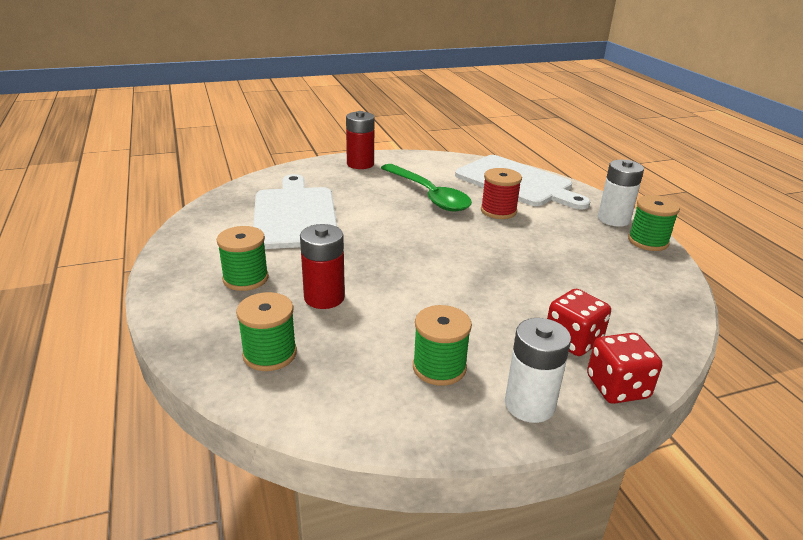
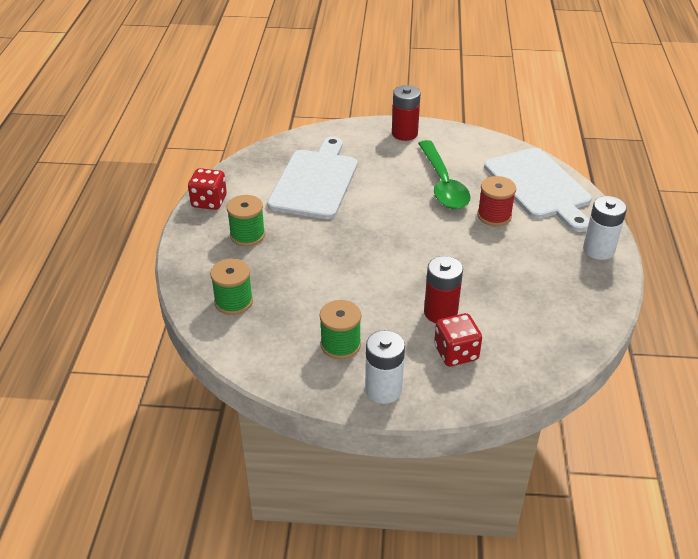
camera: 25 degrees right, 10 degrees up
red battery [300,224,345,309] -> red battery moved to [424,256,463,323]
red dice [587,333,662,404] -> red dice moved to [188,168,227,210]
green spool [628,195,680,251] -> none

